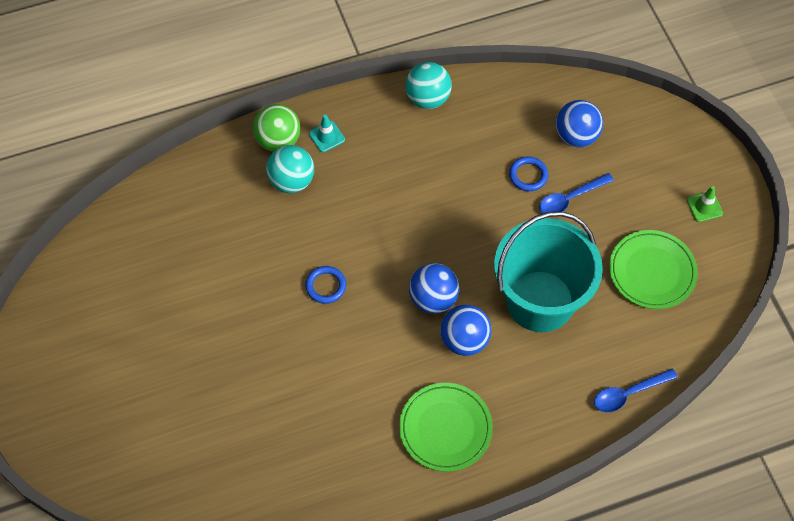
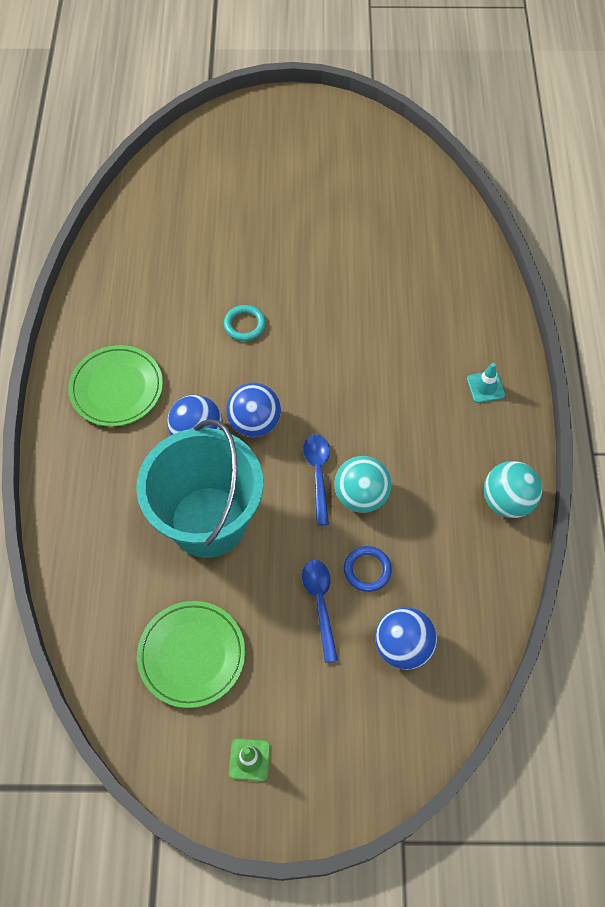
camera: 110 degrees right, 0 degrees up
green ball [253,104,300,151] -> none
turquoise ball [266,145,314,193] -> turquoise ball moved to [334,456,392,513]
blue ring [305,266,346,304] -> none
blue spoon [594,369,678,412] -> blue spoon moved to [303,434,330,525]
none -> turquoise ring [224,305,266,341]

